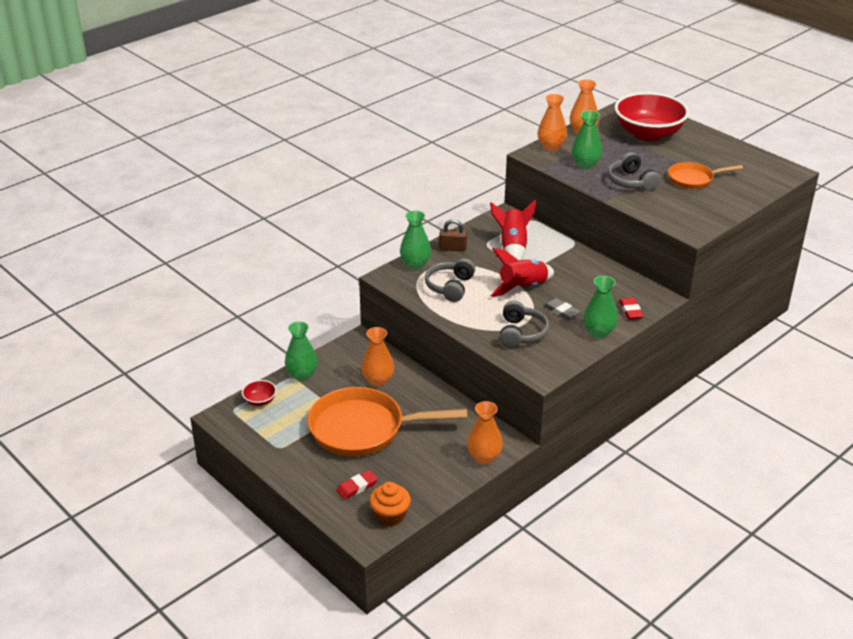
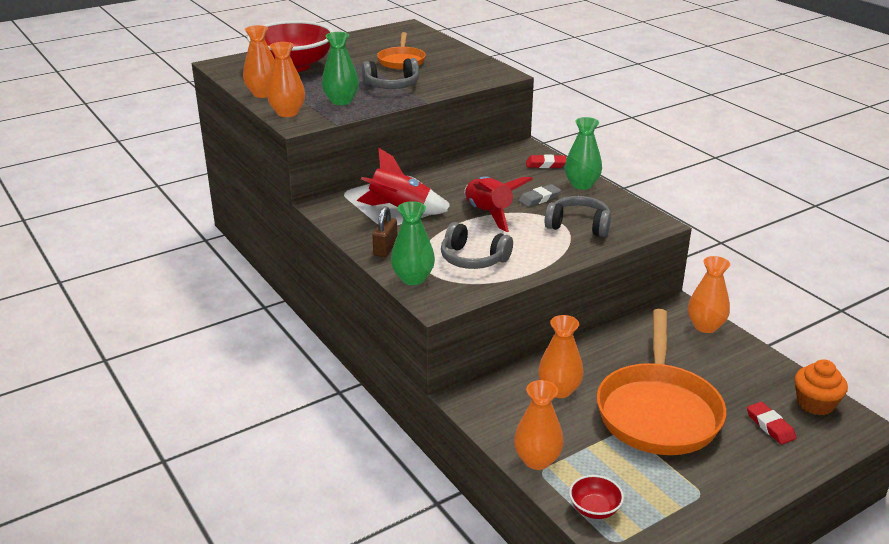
camera: 80 degrees left, 5 degrees down
green vase [285,321,318,381] -> orange vase [514,380,564,470]

